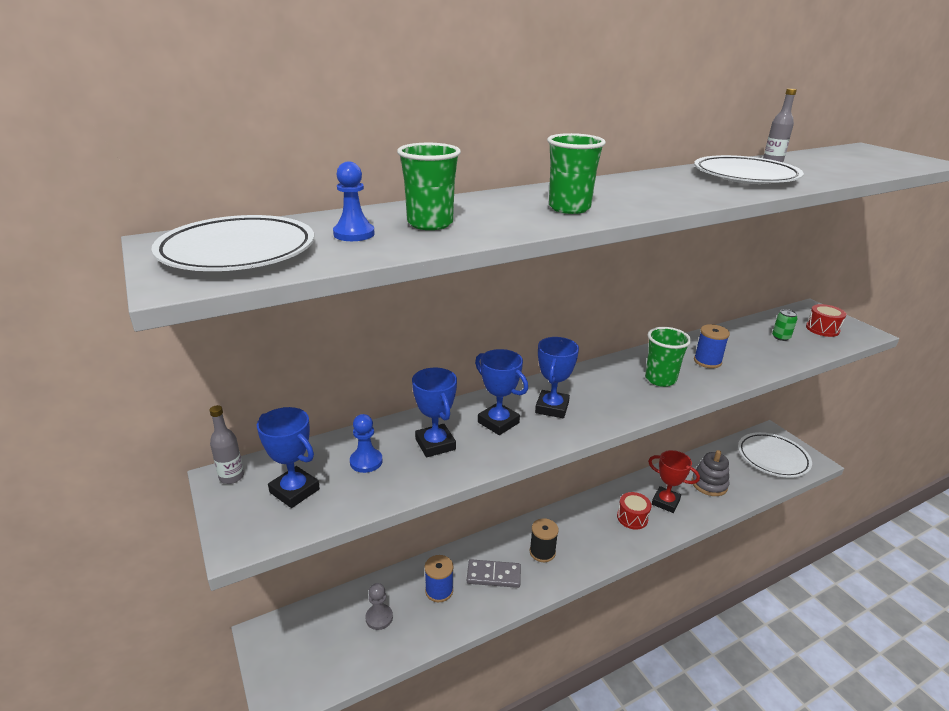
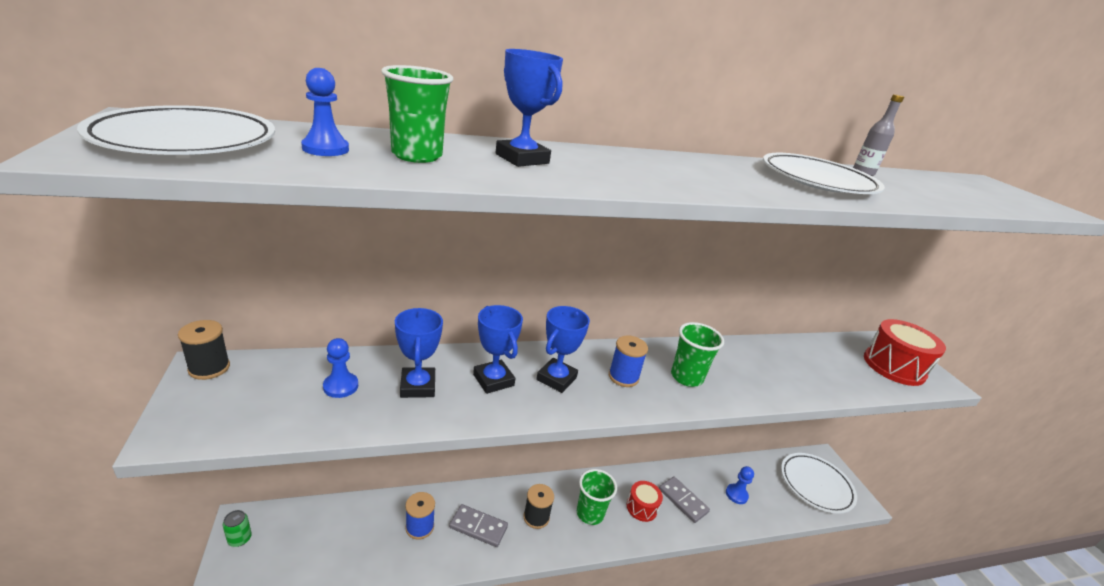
camera: 10 degrees right, 0 degrees up
grey bottle [209,405,244,484] -> black spool [178,320,230,380]
blue trophy [257,407,320,508] -> blue trophy moved to [496,49,563,167]
grey pawn [365,583,393,630] -> none
green cup [547,133,606,214] -> green cup moved to [577,469,617,525]
red trophy [648,450,700,513] -> grey domino [659,477,710,523]
grey stacking toy [692,450,730,496] -> blue pawn [726,466,754,504]
blue spool [694,324,730,368] -> blue spool moved to [609,336,648,387]
green can [772,309,798,341] -> green can moved to [222,510,252,547]
red drum [806,304,846,337] -> red drum [864,319,946,386], size x1.70

